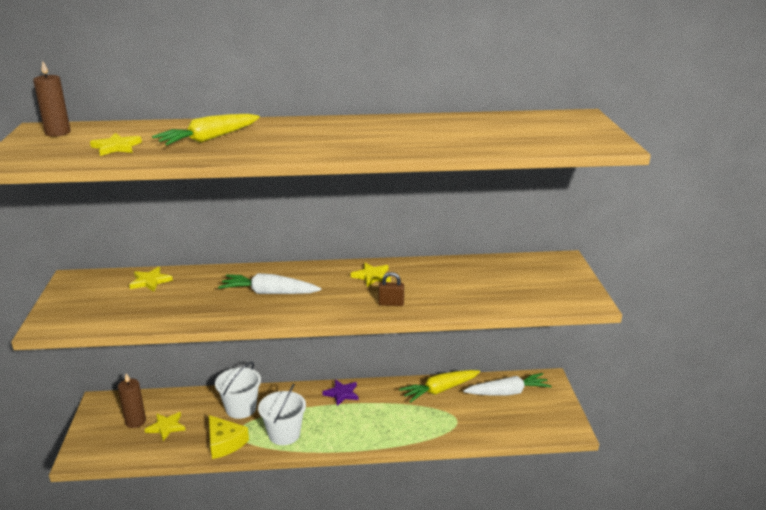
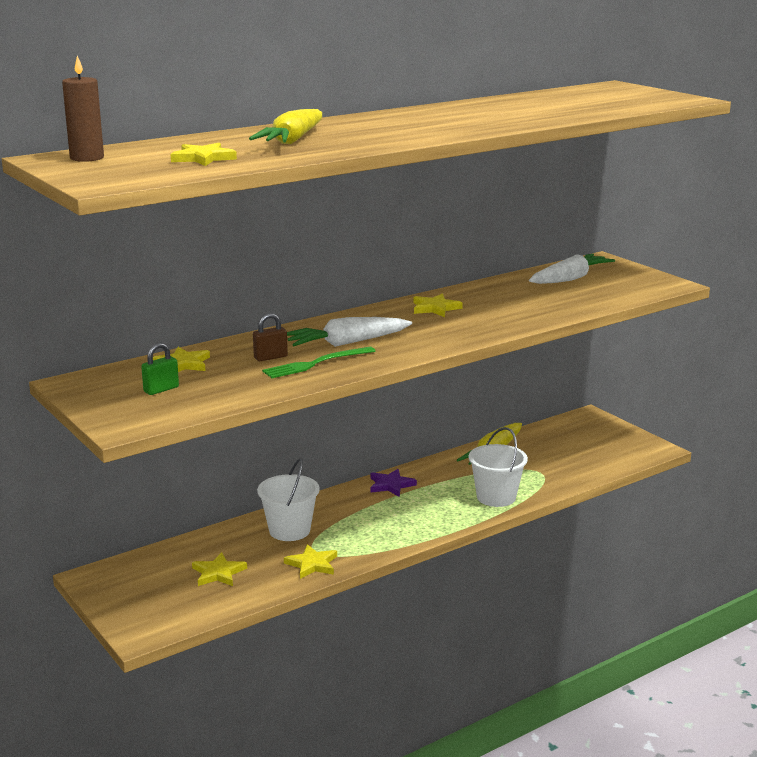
camera: 30 degrees left, 5 degrees down
brown candle [118,373,146,428] -> none
yellow cheese [209,415,249,459] -> yellow star [284,544,337,579]
white bucket [258,384,306,445] -> white bucket moved to [468,427,528,507]
brown padlock [378,272,404,306] -> brown padlock moved to [253,313,288,361]
white carrot [463,373,552,396] -> white carrot moved to [529,254,615,284]
none -> green padlock [141,343,179,395]
none -> green fork [262,347,375,378]

